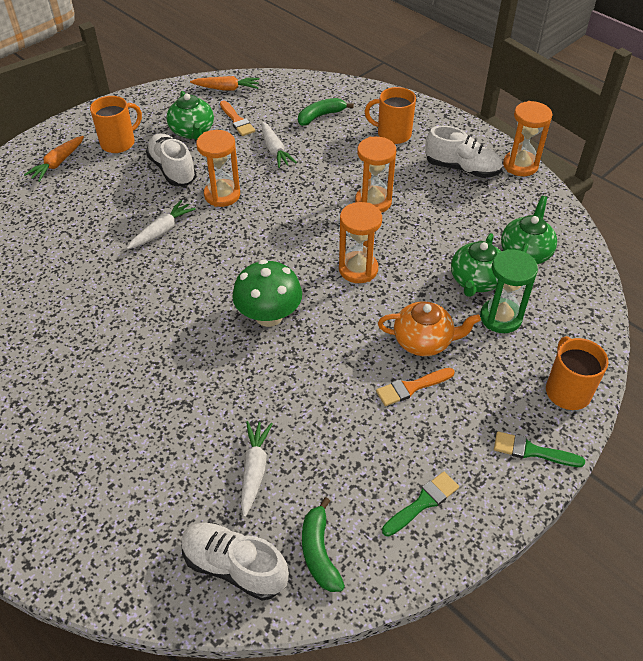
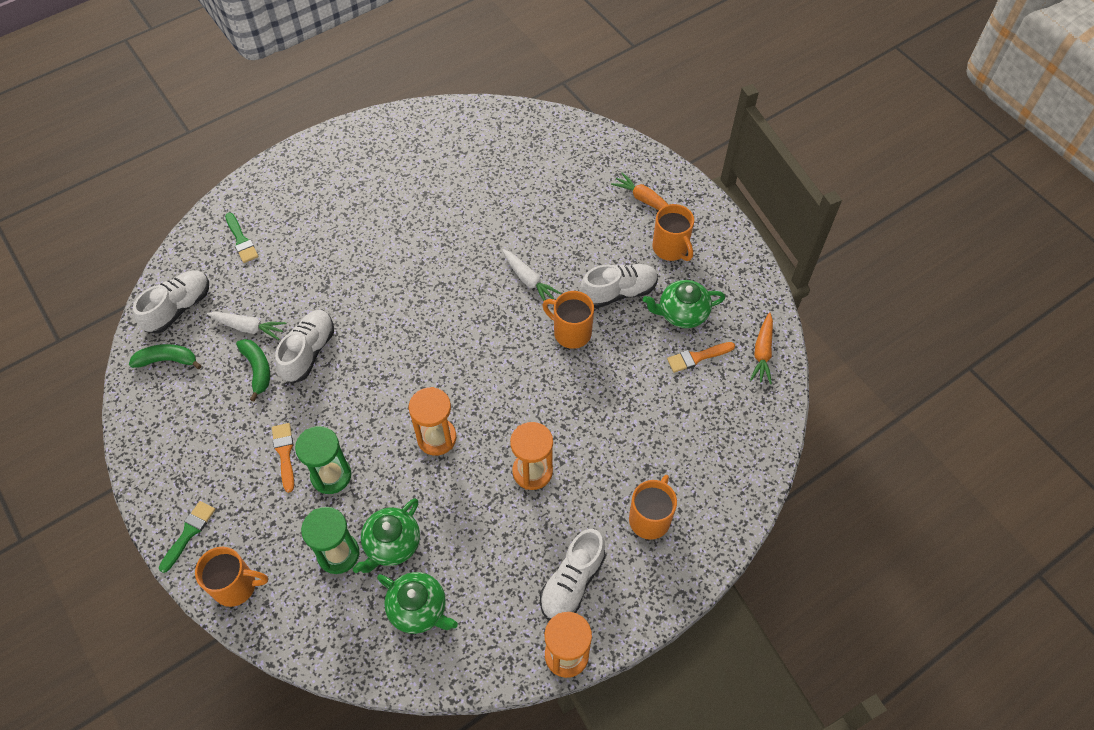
camera: 100 degrees right, 10 degrees up
orange hourglass [196,130,240,207] -> orange mug [542,291,594,349]
green mushroom [232,260,302,327] -> none
white carrot [262,122,297,168] -> none
green banana [298,98,354,126] -> green banana moved to [236,339,270,402]
orange teapot [378,302,481,356] -> green hourglass [295,426,351,494]
green brush [382,472,459,537] -> green brush moved to [225,213,259,263]
green teapot [451,233,501,297] -> green teapot turned 90 degrees counterclockwise [353,498,420,573]
none -> white shoe [275,310,334,383]

